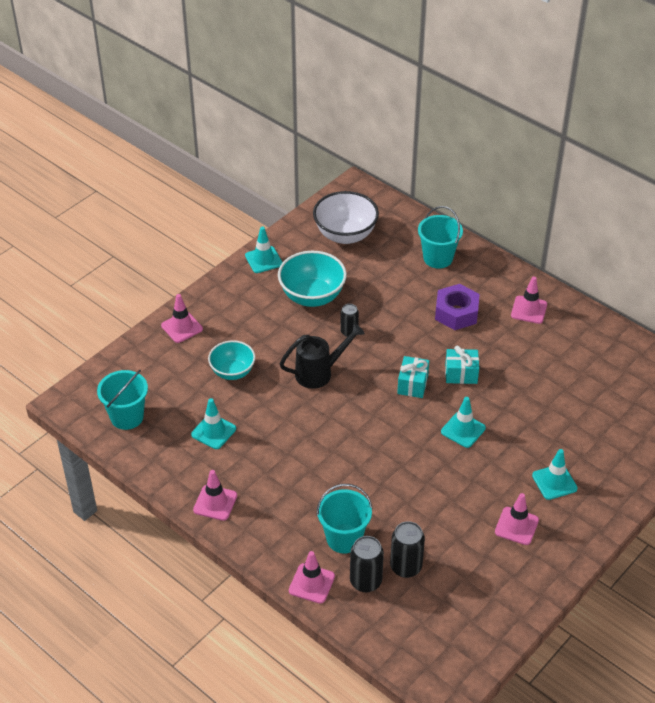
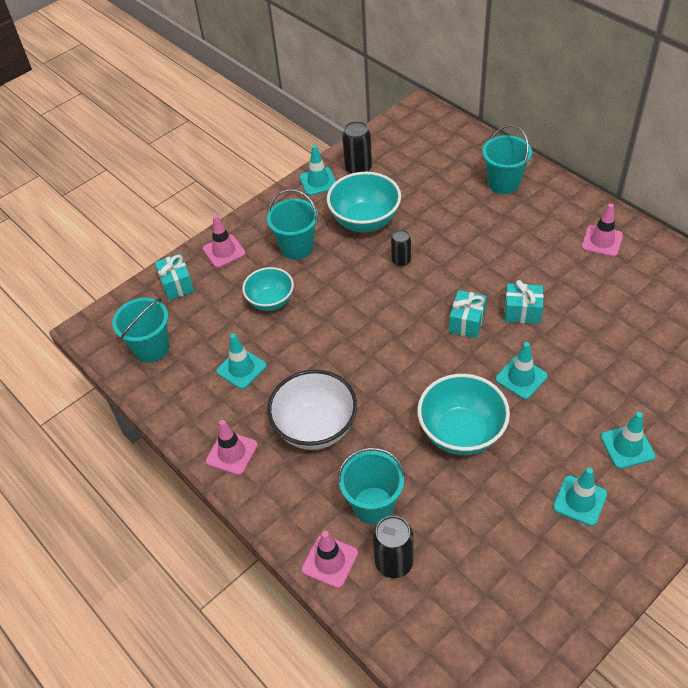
camera: 10 degrees right, 5 degrees up
black watering can [280,323,365,389] -> none
white bowl [313,191,379,244] -> white bowl moved to [267,370,357,450]
black can [390,521,425,578] -> black can moved to [342,121,372,174]
purple nut [435,284,480,330] -> none
pink traffic cone [495,493,539,545] -> turquoise traffic cone [553,468,607,526]
none -> turquoise gift [155,254,194,300]
none -> turquoise bucket [267,189,318,260]
none -> turquoise bowl [417,374,510,455]

